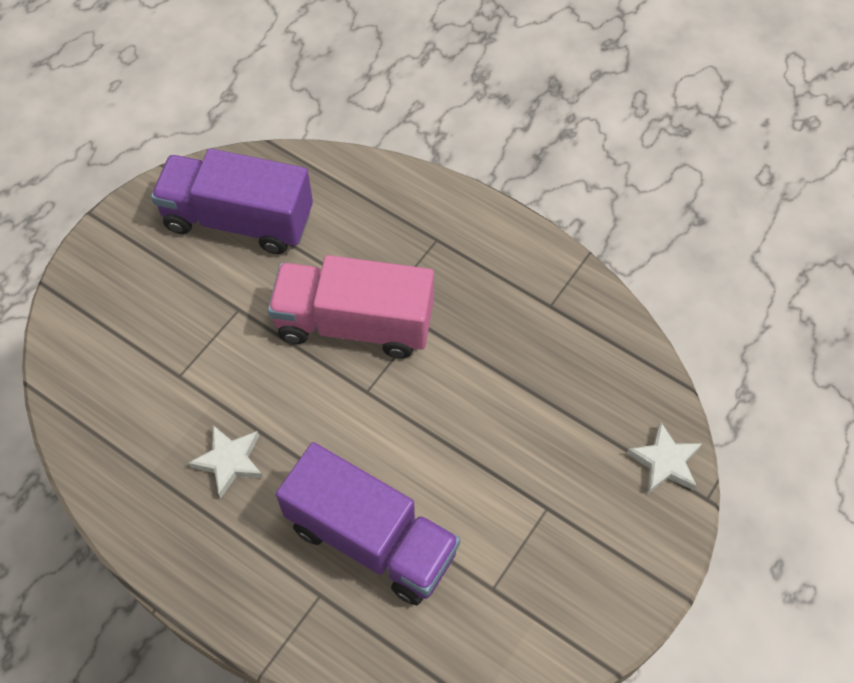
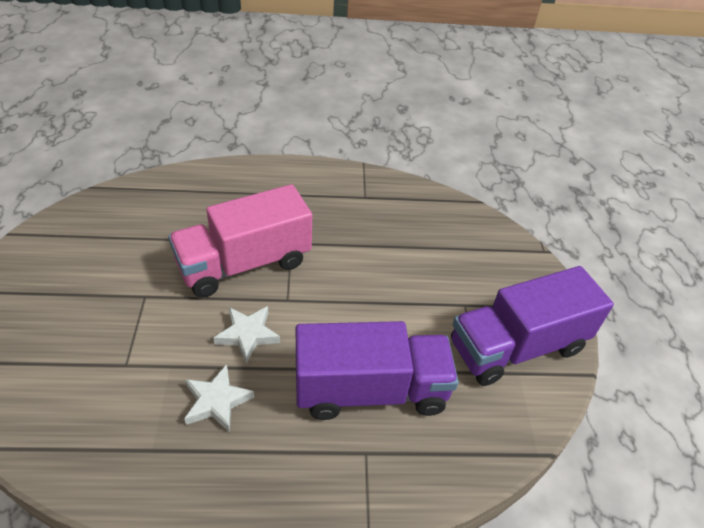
camera: 40 degrees left, 15 degrees down
purple truck [151,149,313,254] -> purple truck moved to [451,266,614,386]
white star [627,422,702,493] -> white star moved to [213,306,280,364]

